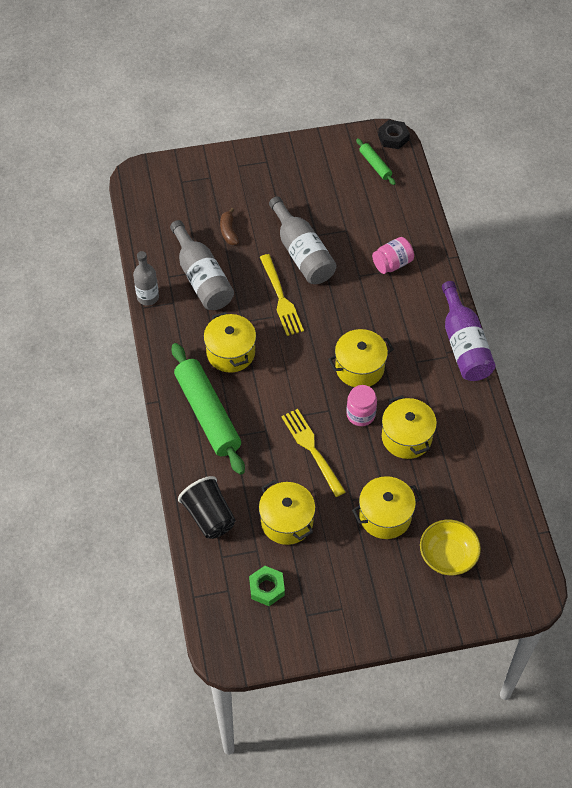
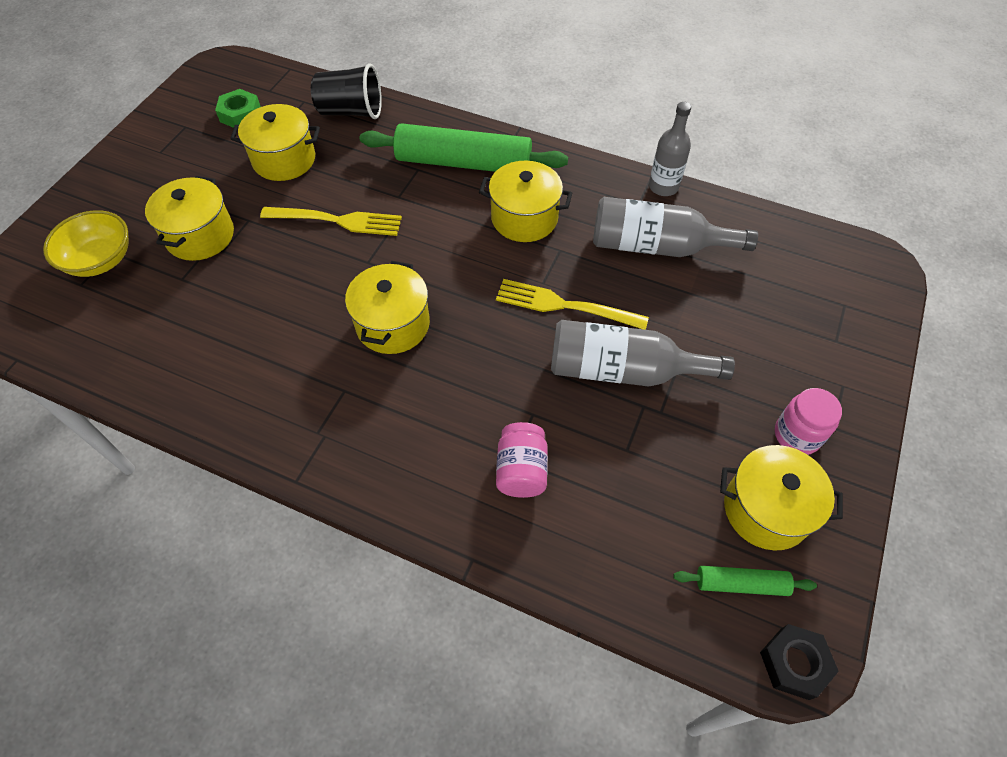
camera: 125 degrees right, 0 degrees up
brown banana [220,208,239,245] -> none
pink jar [346,385,377,426] -> pink jar moved to [775,388,842,455]
yellow pot [382,395,437,459] -> yellow pot moved to [720,445,843,551]
purple bottle [442,281,496,381] -> none

